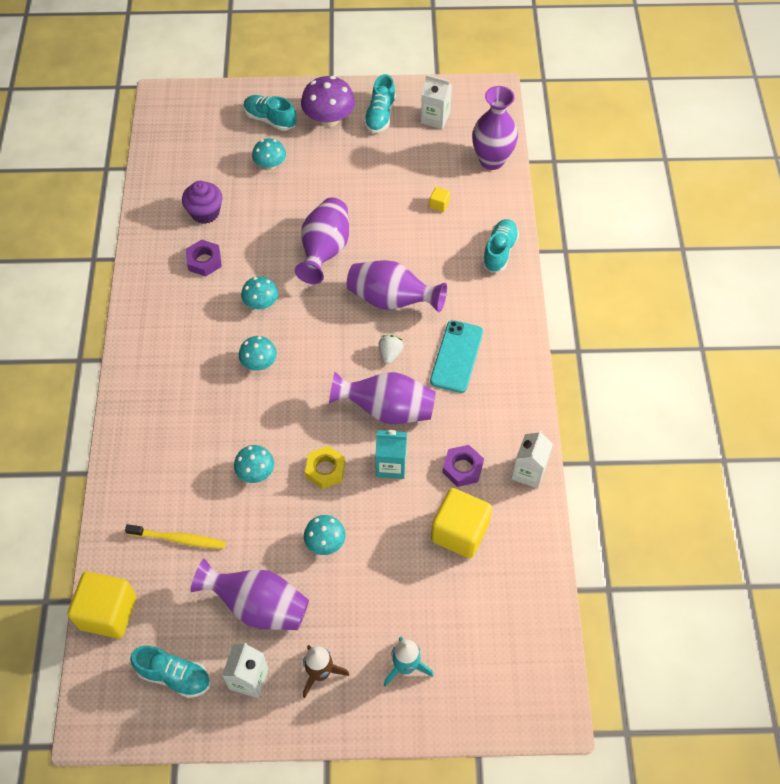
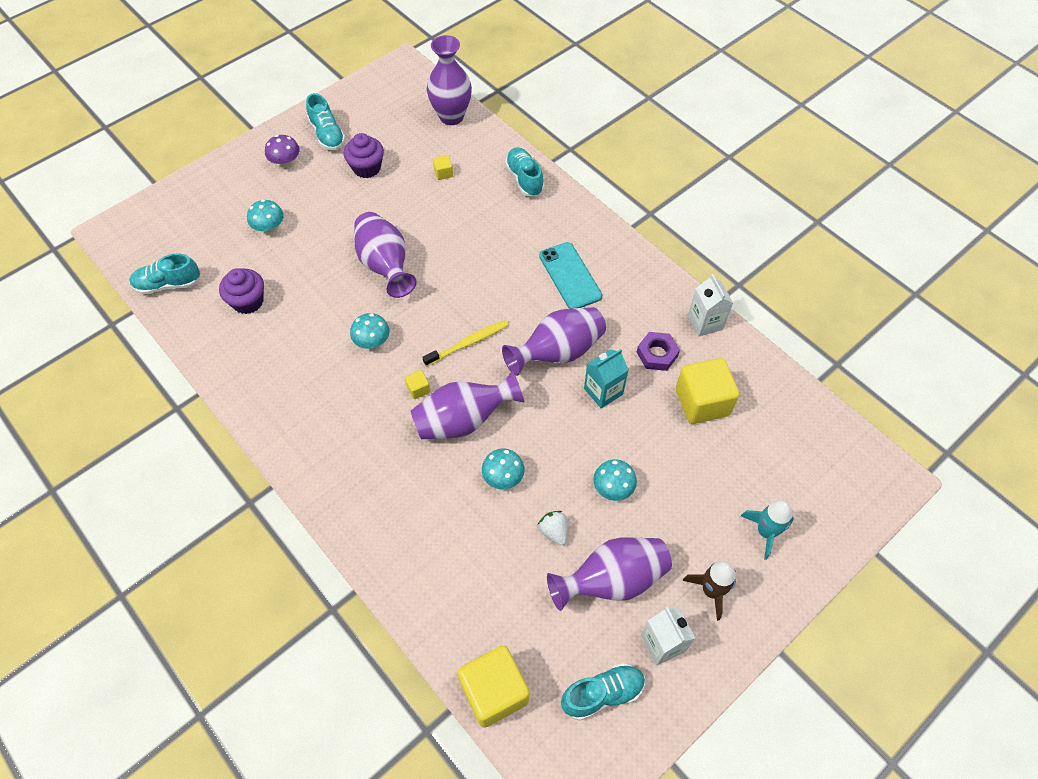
camera: 40 degrees left, 0 degrees up
yellow toothbrush [125,524,226,549] -> yellow toothbrush moved to [422,320,508,367]
purple nut [186,239,222,276] -> none
turquoise mushroom [239,336,277,371] -> yellow cube [405,370,430,399]
turquoise shoe [244,95,296,131] -> turquoise shoe moved to [129,253,200,295]
purple mushroom [301,76,355,127] -> purple mushroom [265,135,300,167], size x0.61
yellow nut [305,446,345,489] -> none
purple vase [347,260,447,313] -> purple vase moved to [411,371,524,439]
white strawberry [379,335,404,364] -> white strawberry moved to [538,511,568,546]
white carton [421,75,452,129] -> none
none -> purple cupcake [343,133,384,178]

